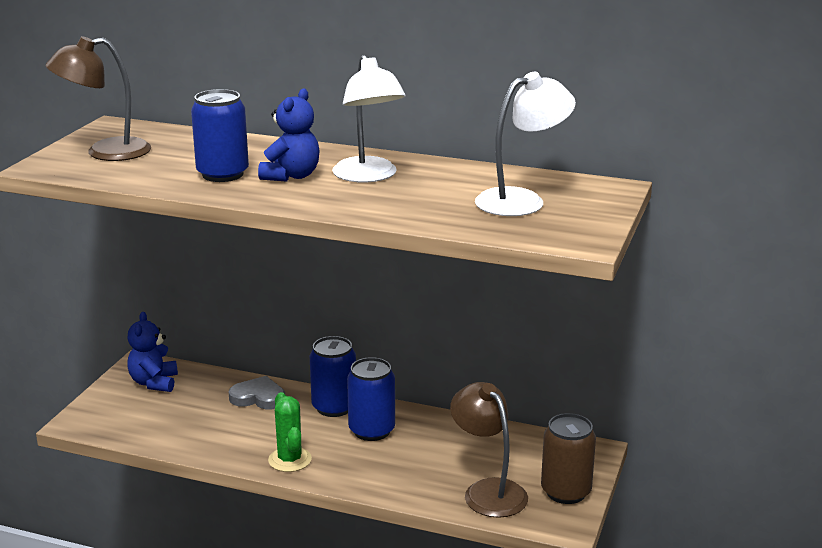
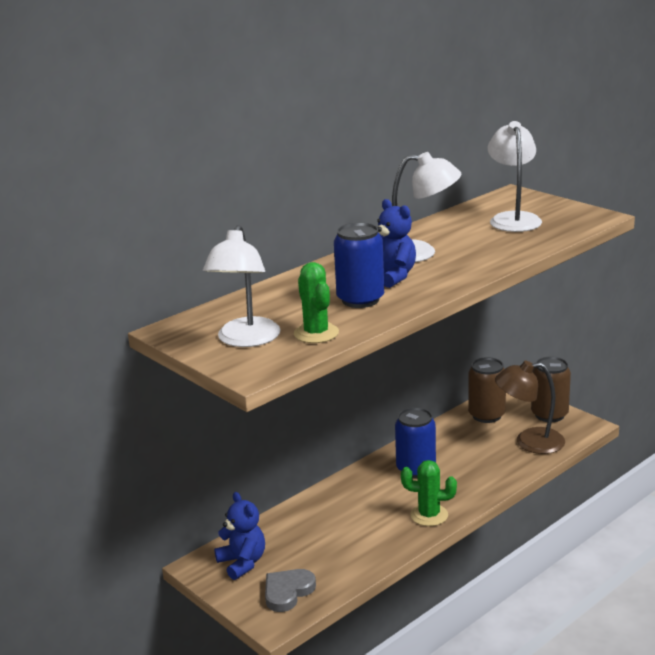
camera: 60 degrees left, 0 degrees up
brown lamp [46,36,151,161] -> white lamp [203,225,281,347]
blue teddy bear [127,312,178,392] -> blue teddy bear turned 150 degrees counterclockwise [214,492,265,580]
grey heart [229,376,285,409] -> grey heart moved to [265,569,316,612]
blue can [310,336,356,417] -> none
none -> green cactus [294,262,339,343]
none -> brown can [468,357,506,423]

